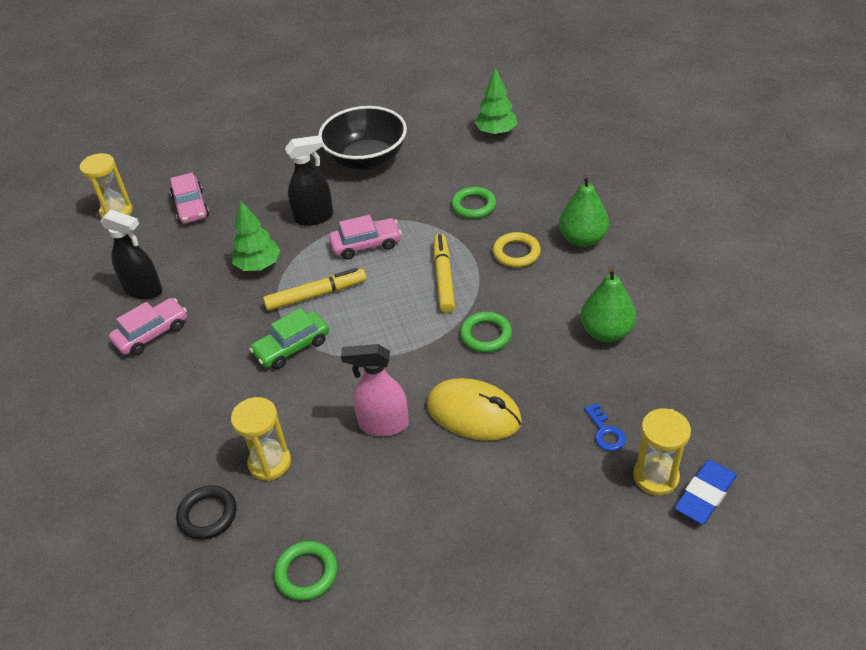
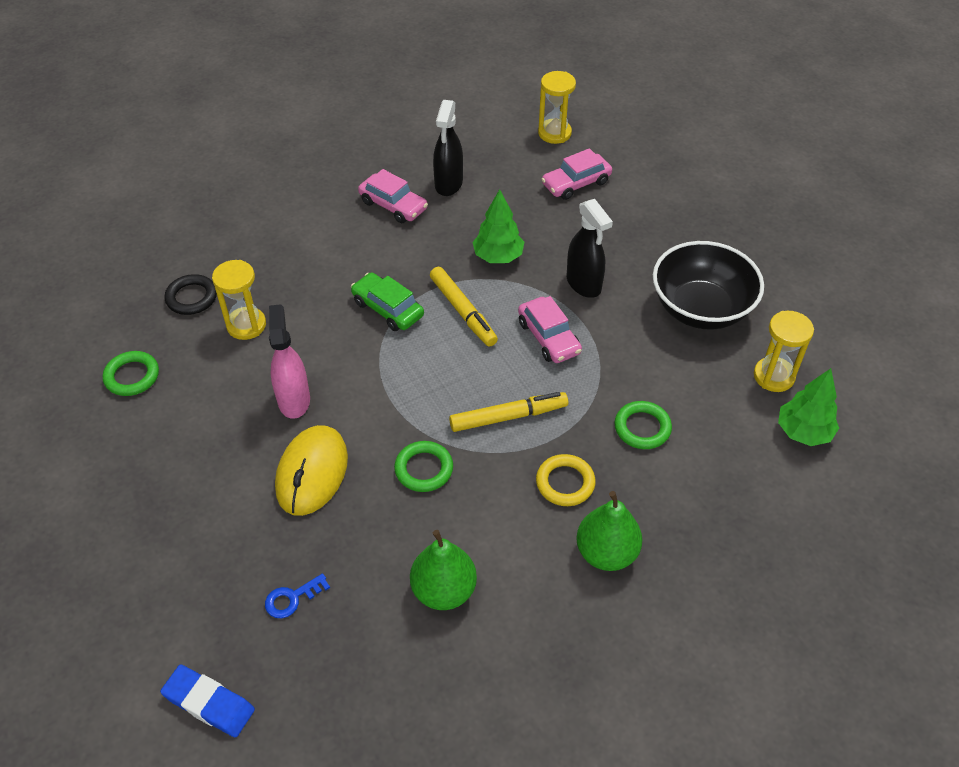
camera: 75 degrees right, 5 degrees up
yellow hourglass [633,408,691,495] -> yellow hourglass moved to [754,311,814,392]

